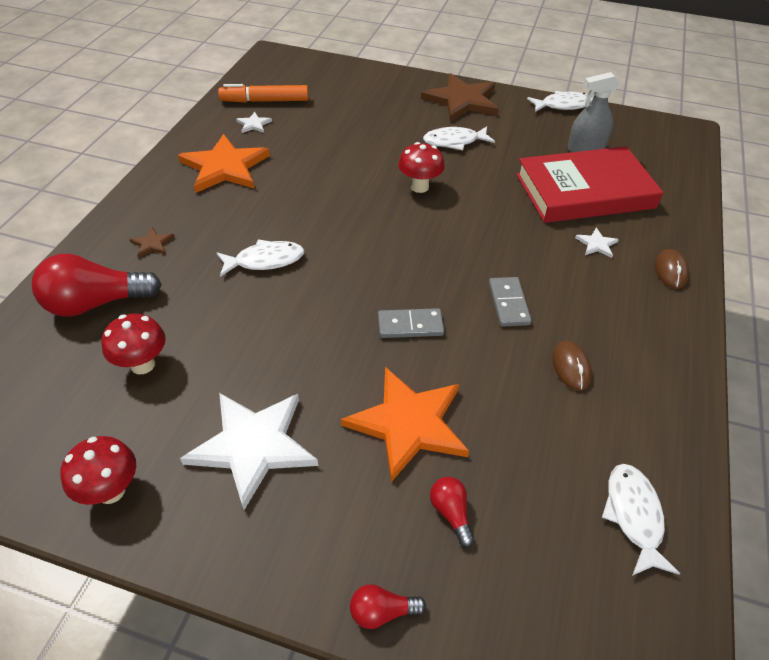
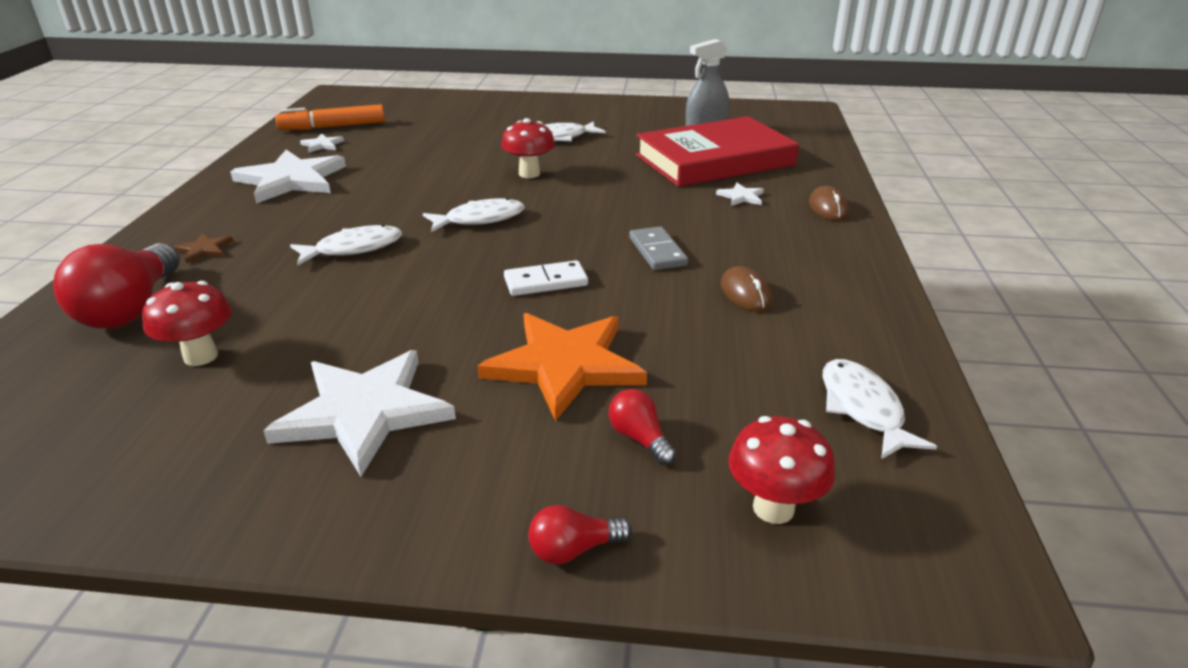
camera: 10 degrees left, 15 degrees down
red light bulb [32,254,162,317] -> red light bulb turned 60 degrees counterclockwise [53,243,179,328]
red mushroom [60,436,136,505] -> red mushroom moved to [728,416,835,524]
orange star [178,134,270,193] -> white star [230,150,346,204]
grey domino [378,308,444,338] -> white domino [504,260,588,296]
brown star [421,73,499,122] -> none
white fish [527,91,593,112] -> white fish moved to [423,198,524,232]

